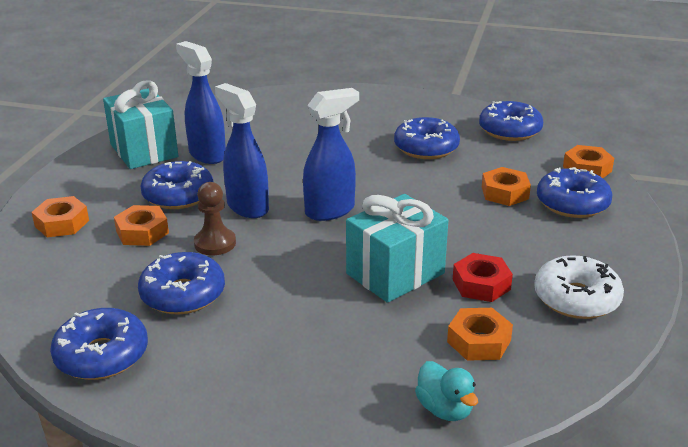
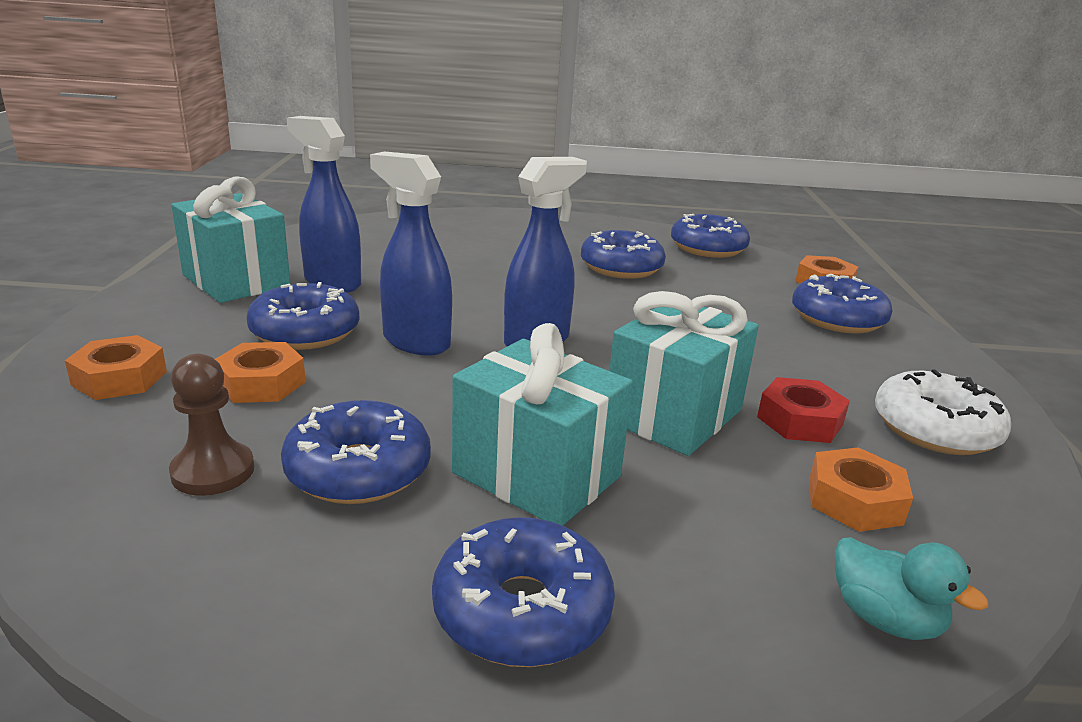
camera: 15 degrees left, 5 degrees down
blue donut [50,308,148,380] -> blue donut moved to [432,517,615,667]
brown pawn [194,182,236,255] -> brown pawn moved to [169,354,254,496]
orange nut [482,167,531,206] -> none
none -> turquoise gift [452,323,633,526]

